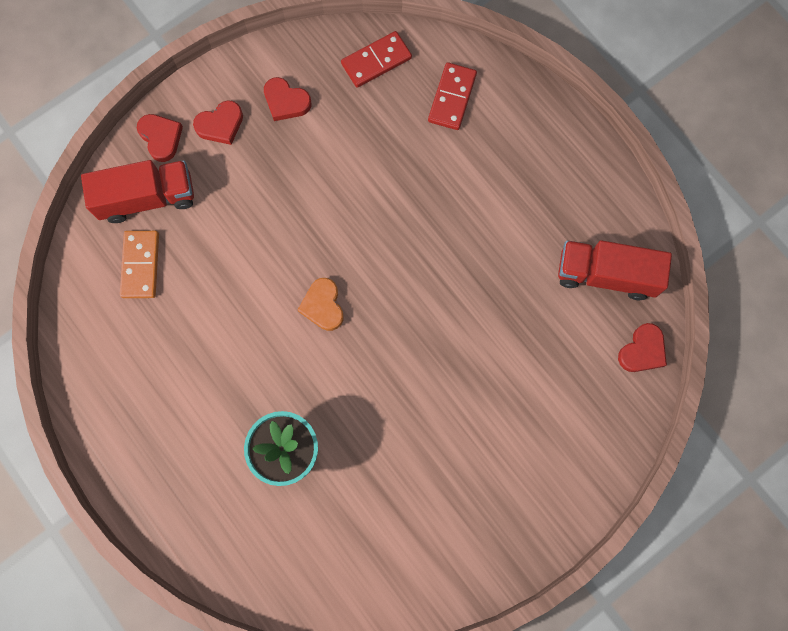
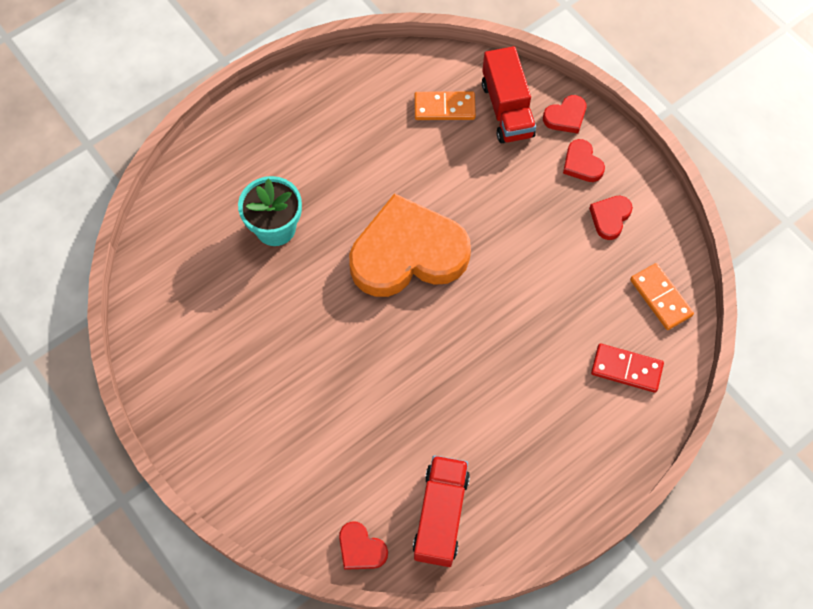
camera: 90 degrees right, 10 degrees down
orange heart [298,278,344,331] -> orange heart [349,193,471,297], size x2.48
red domino [341,31,412,88] -> orange domino [630,263,694,330]

